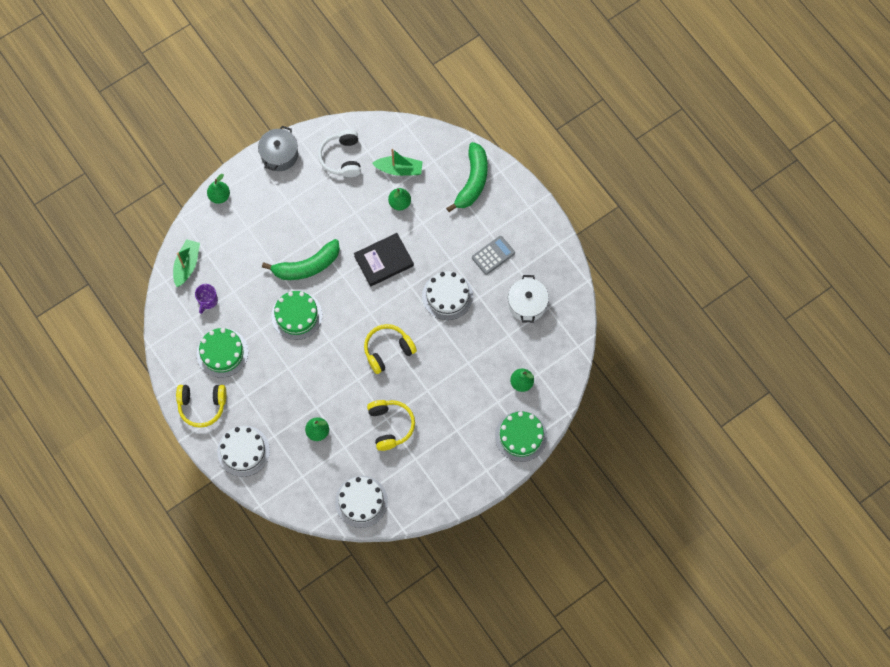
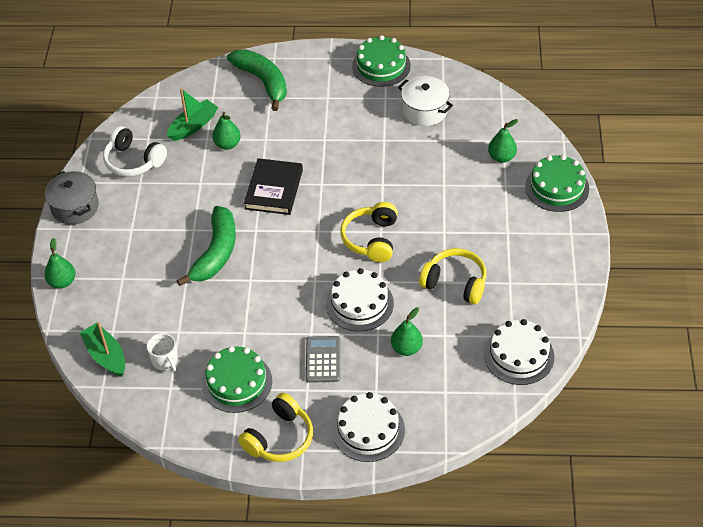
camera: 50 degrees left, 20 degrees down
purple mug [195,284,218,314] -> white mug [146,333,178,371]
green cake [271,291,322,340] -> green cake moved to [352,35,411,87]
white cake [422,271,473,320] -> white cake moved to [326,268,394,331]
grey calculator [472,236,515,275] -> grey calculator moved to [306,336,340,383]

